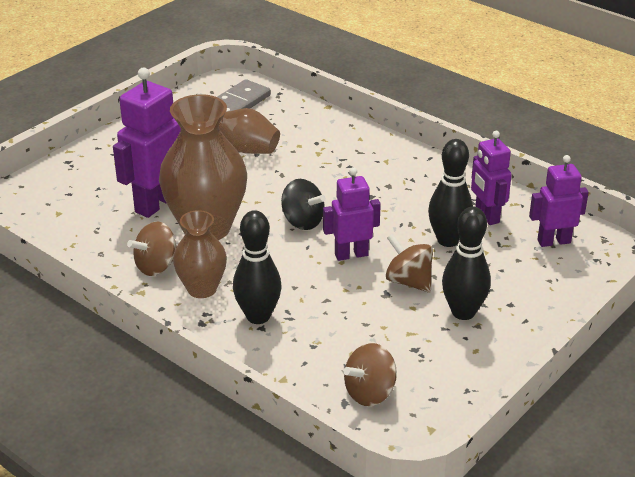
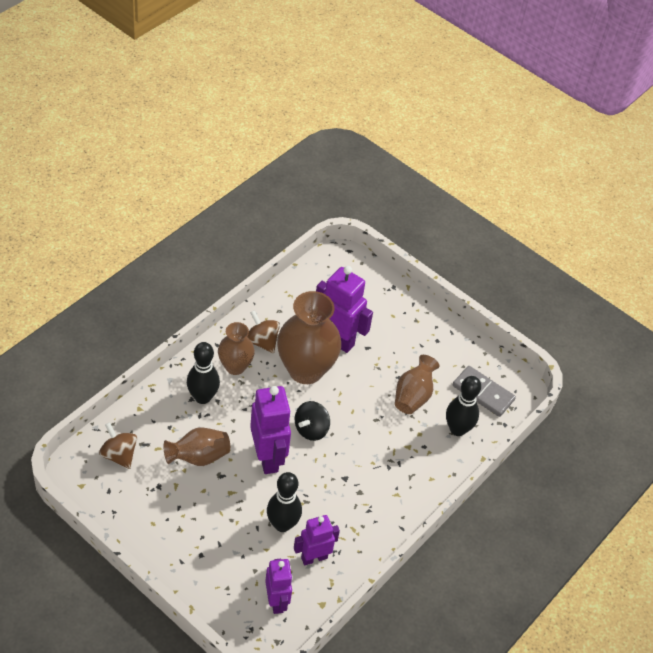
camera: 85 degrees right, 15 degrees up
purple robot [323,168,381,261] -> purple robot [250,386,291,474], size x1.56
brown spinning top [386,234,433,292] -> none
black bowling pin [442,207,491,320] -> black bowling pin moved to [446,376,481,436]
none -> brown vase [164,428,230,466]

